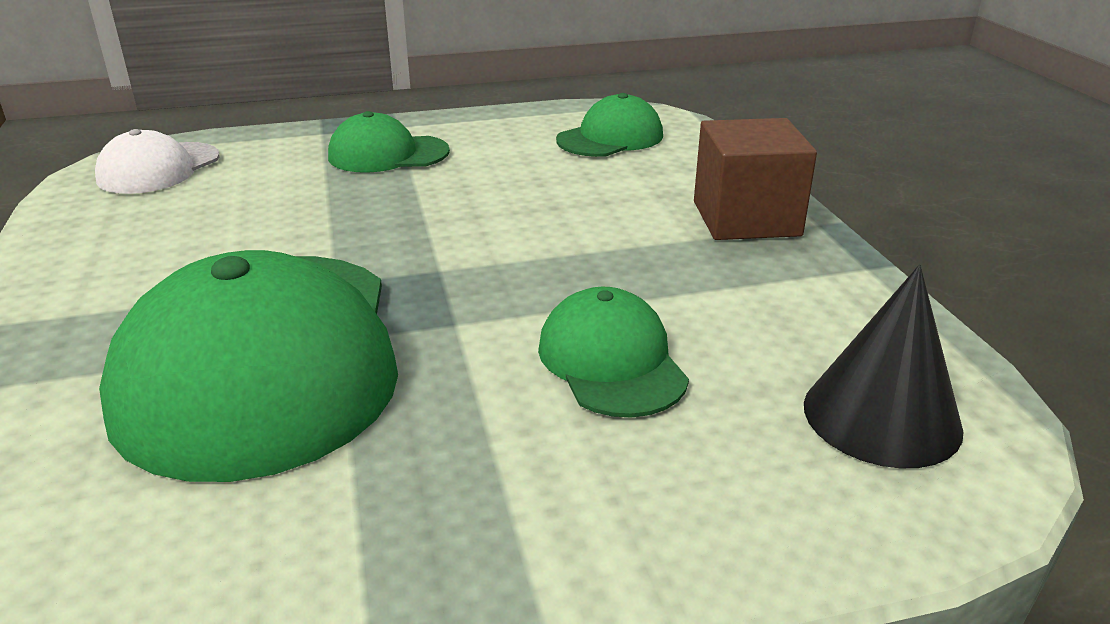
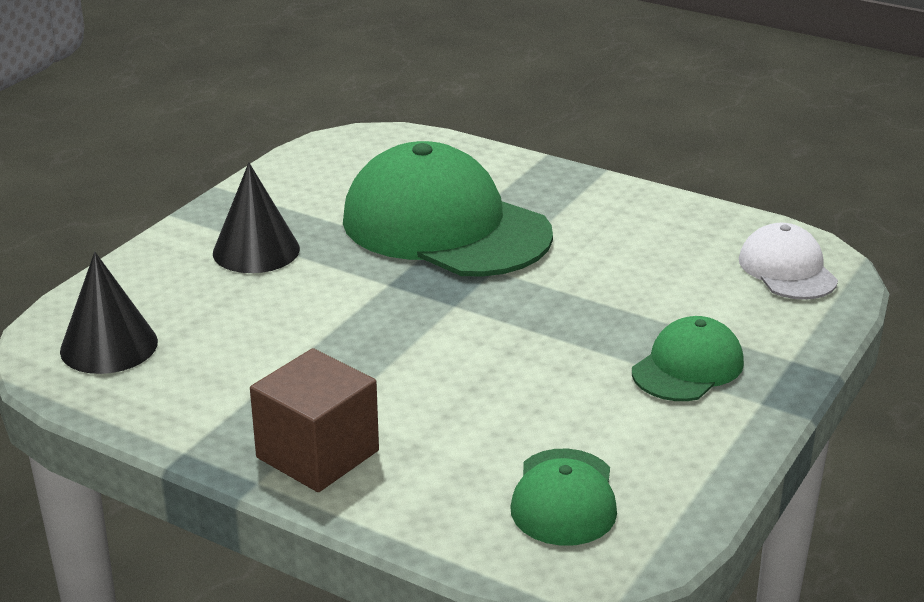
camera: 135 degrees right, 0 degrees up
green cap [538,287,689,417] -> none
none -> black cone [213,162,300,273]

